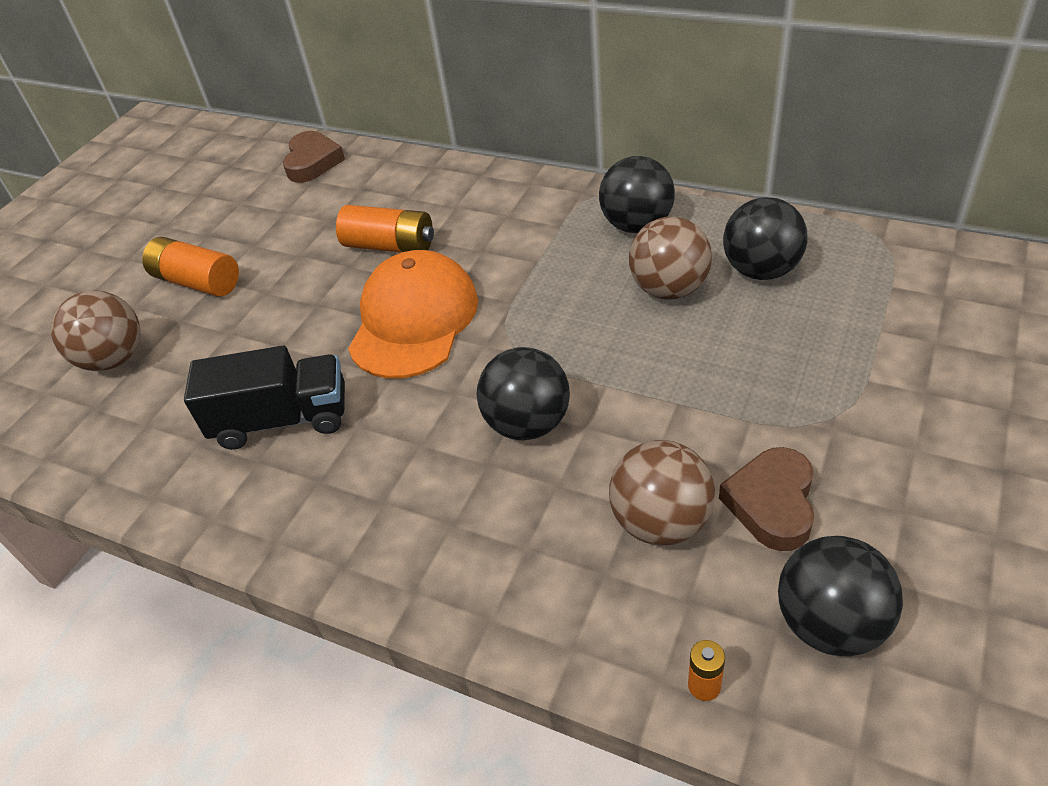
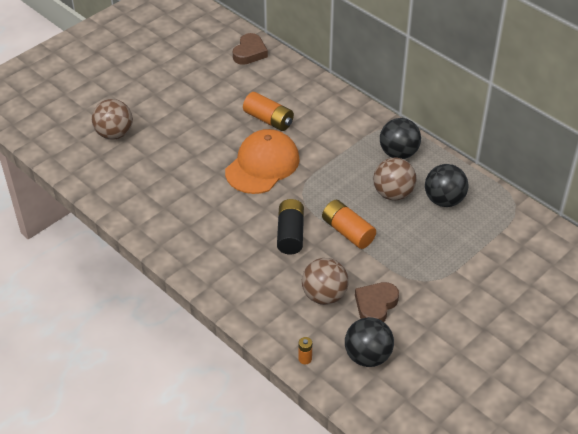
camera: 15 degrees right, 0 degrees up
orange battery [142,237,239,297] -> orange battery moved to [322,200,376,249]
black truck [184,346,345,450] -> none
black ball [477,347,570,440] -> black battery [277,199,304,255]

